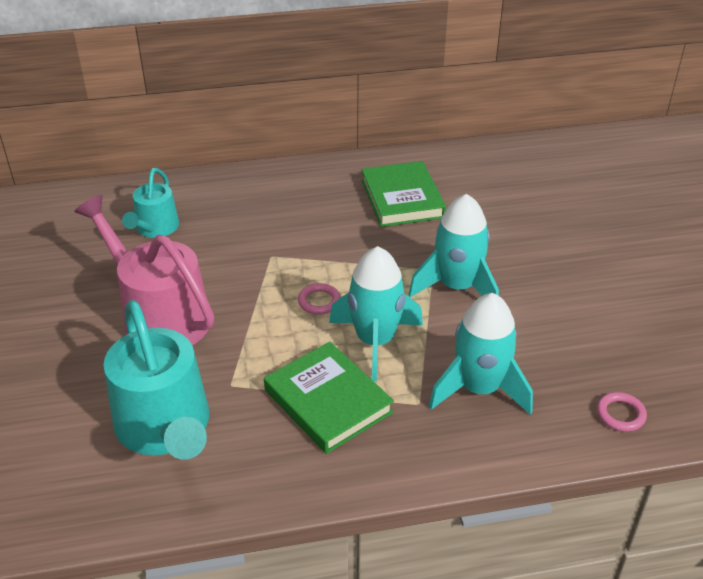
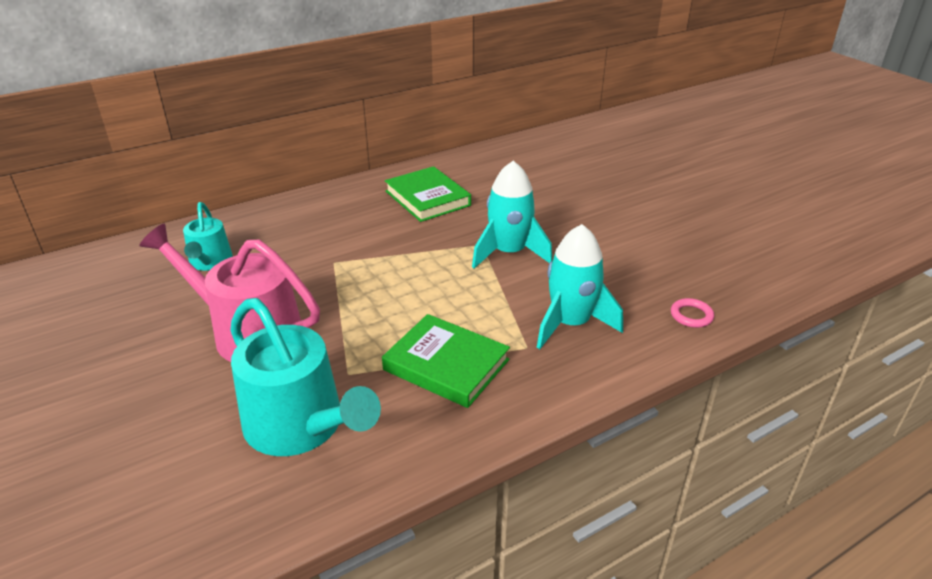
camera: 20 degrees left, 5 degrees down
pink ring [298,283,341,315] -> none
turquoise rocket [329,246,423,381] -> none

